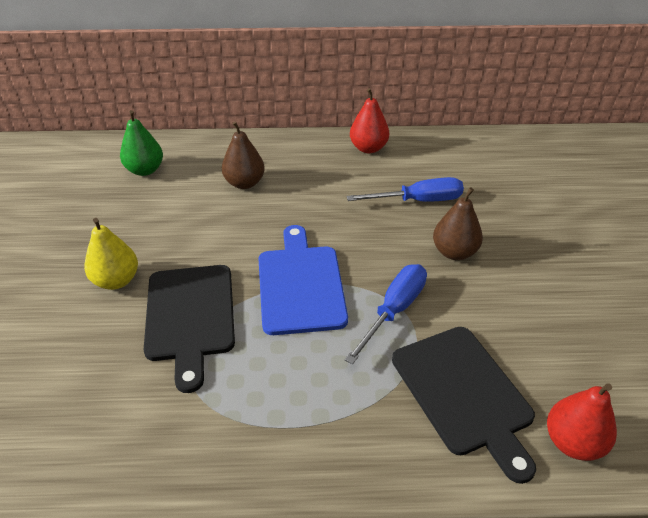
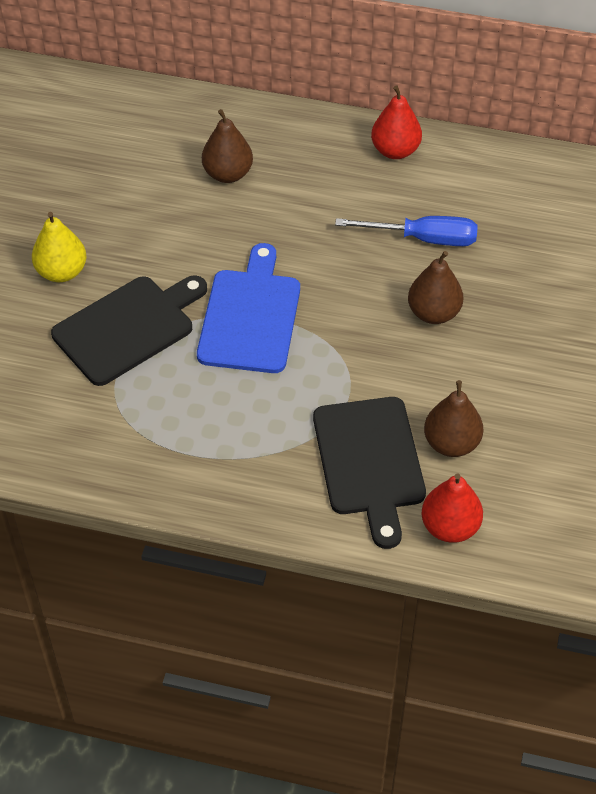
camera: 15 degrees right, 10 degrees up
green pear [120,110,163,176] -> none
black cutting board [144,265,235,393] -> black cutting board turned 135 degrees counterclockwise [51,275,207,386]
blue screwdriver [345,264,427,365] -> none
none -> brown pear [424,380,483,457]

